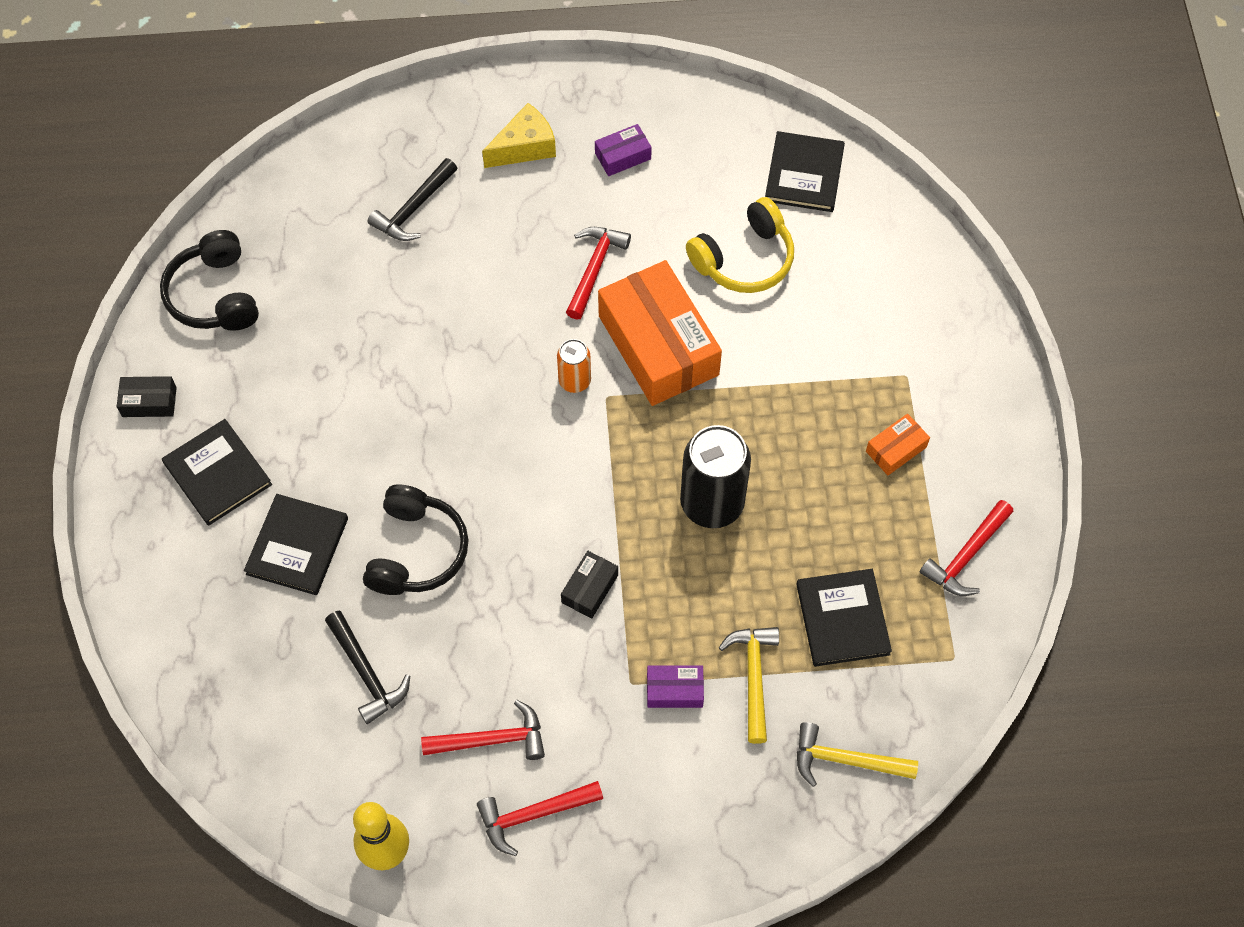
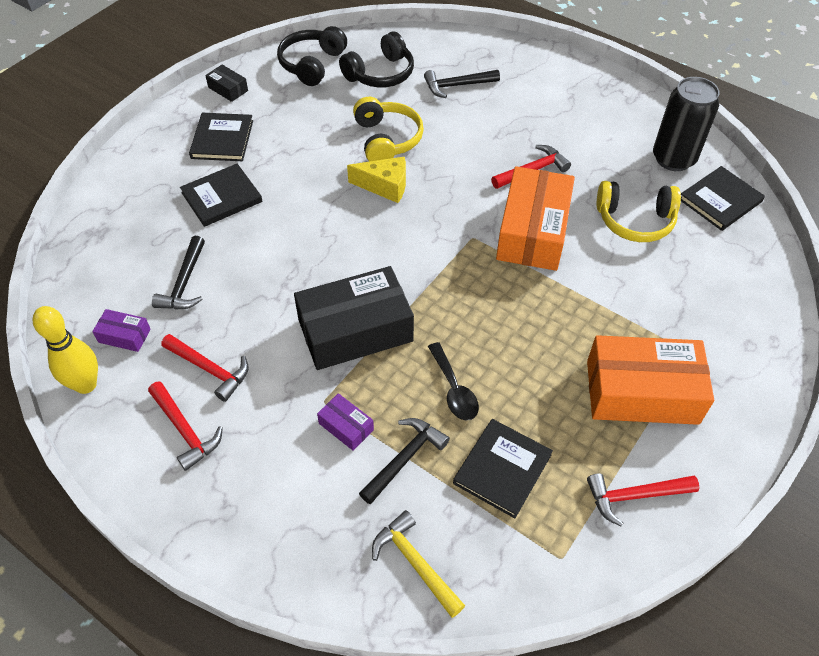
camera: 40 degrees right, 10 degrees down
black headphones [363,484,468,595] -> black headphones moved to [339,31,414,87]
red hammer [477,781,603,856] -> red hammer turned 150 degrees counterclockwise [148,381,223,471]
yellow cheese [482,103,556,168] -> yellow cheese moved to [347,157,406,203]
orange can [557,339,591,393] -> none
black box [561,551,618,619] -> black box [294,266,414,370], size x2.30
purple box [595,124,652,176] -> purple box moved to [92,309,151,352]
black can [680,425,751,528] -> black can moved to [653,77,720,171]
yellow hammer [719,627,779,744] -> black hammer [359,418,450,505]
orange box [866,414,930,475] -> orange box [587,335,714,425], size x2.30
none -> yellow headphones [353,97,424,162]
none -> black spoon [428,342,479,421]

